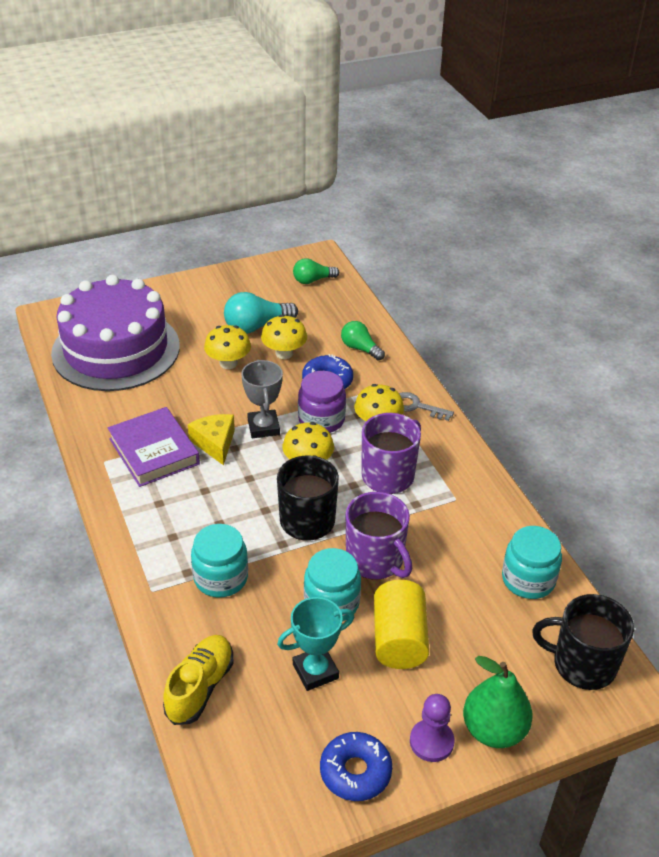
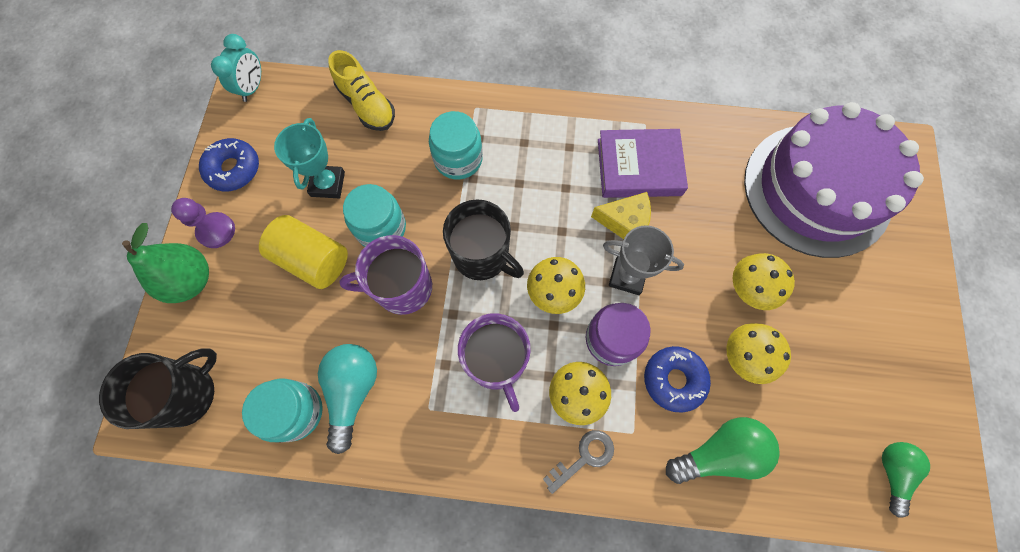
camera: 120 degrees right, 30 degrees up
turquoise light bulb [224,292,298,334] -> turquoise light bulb moved to [318,344,377,454]
green light bulb [341,321,385,360] -> green light bulb [666,417,780,484], size x1.52
none -> turquoise clock [211,34,261,102]

